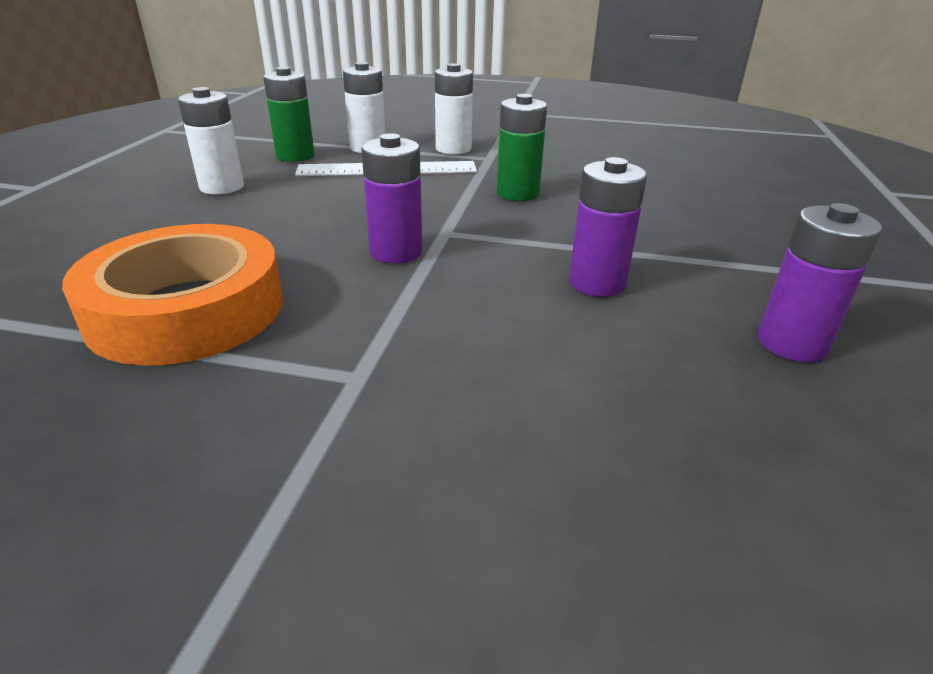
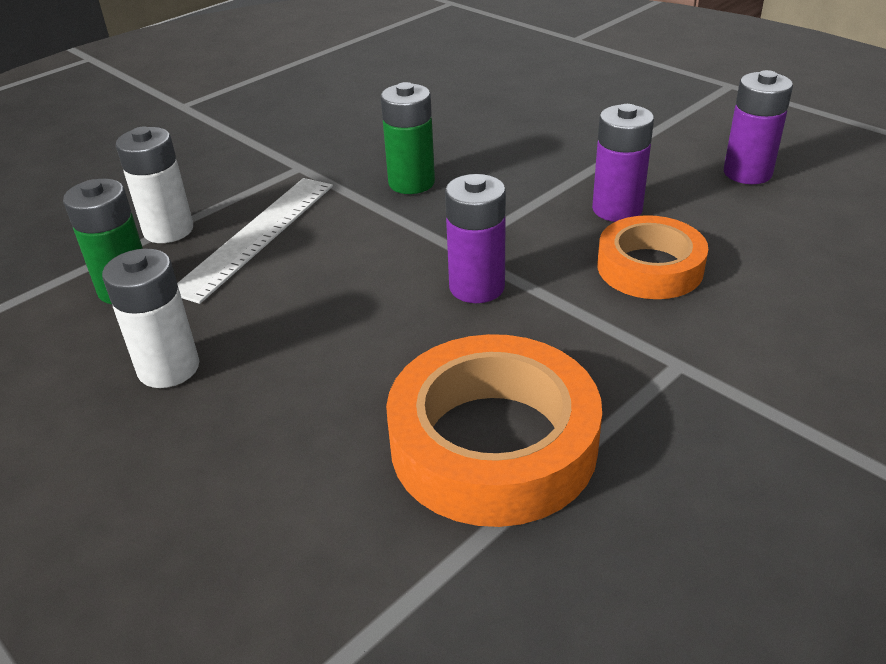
camera: 55 degrees left, 5 degrees up
white battery [435,63,473,155] -> none
none -> orange tape [597,215,708,299]

